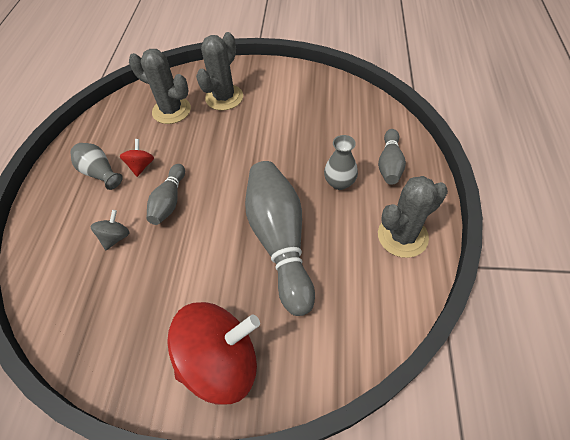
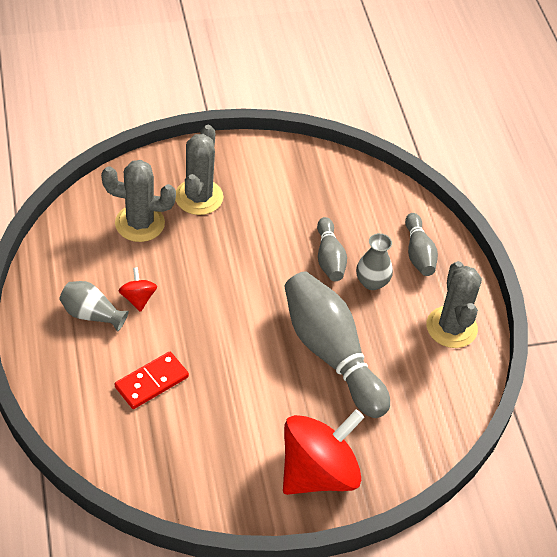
camera: 25 degrees left, 5 degrees down
grey spinning top [90,210,130,250] -> red domino [115,352,189,409]
grey bowling pin [147,164,185,225] -> grey bowling pin moved to [317,217,347,281]
grey cactus [378,176,448,258] -> grey cactus turned 45 degrees counterclockwise [427,261,482,348]

